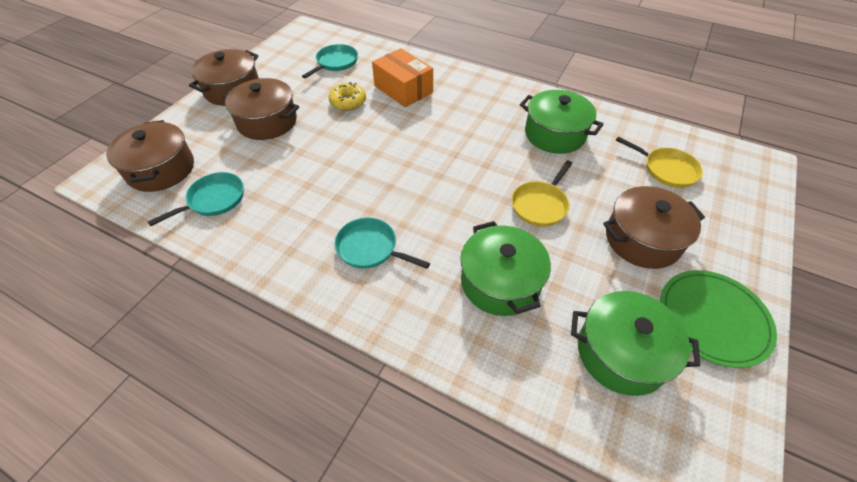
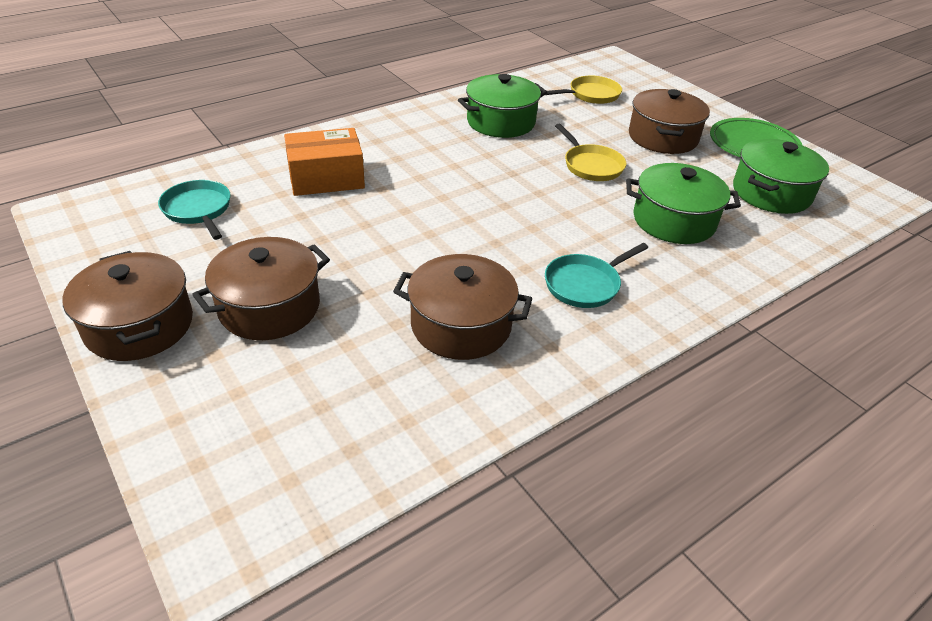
camera: 65 degrees left, 10 degrees down
brown pot [106,120,194,192] -> brown pot moved to [393,254,532,360]
turquoise pan [148,172,244,226] -> none
yellow donut [328,82,366,111] -> none

